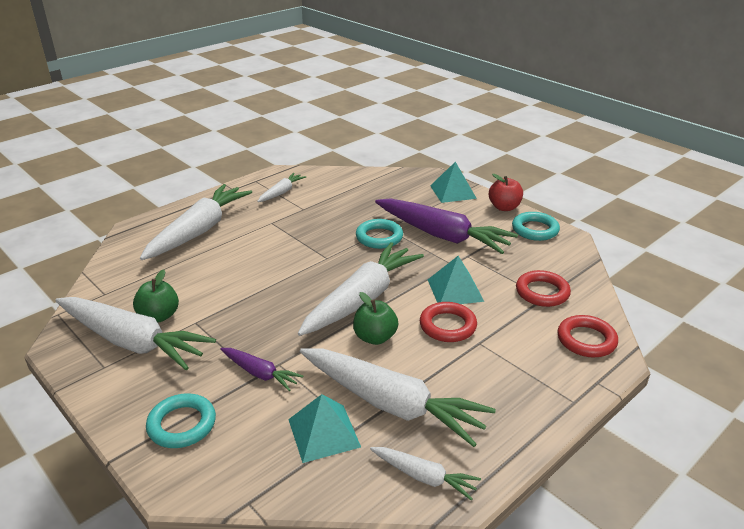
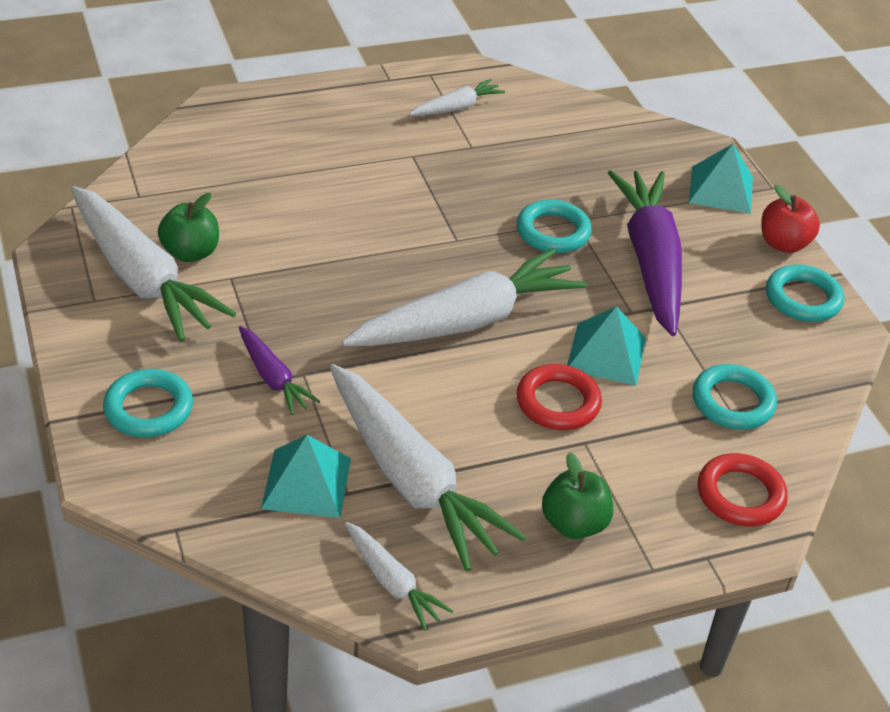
camera: 20 degrees right, 10 degrees up
white carrot [140,184,252,260] -> none
green apple [353,292,398,345] -> green apple moved to [542,452,613,539]
purple carrot [375,199,518,254] -> purple carrot turned 150 degrees counterclockwise [608,170,682,336]
red ring [516,270,571,307] -> turquoise ring [693,364,777,430]

